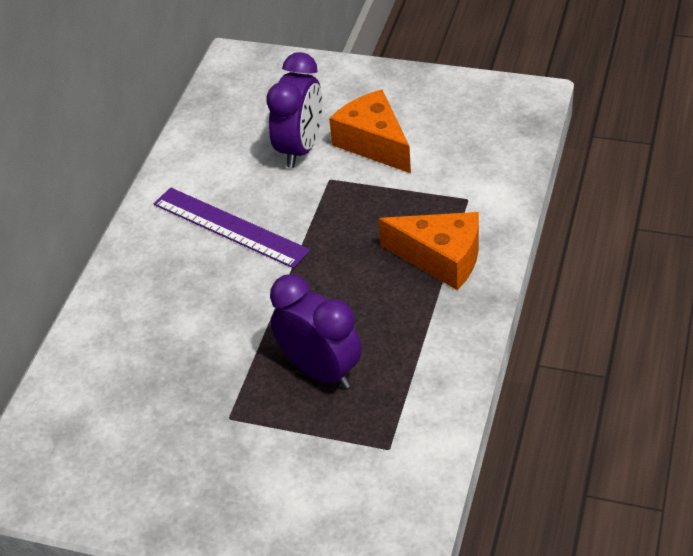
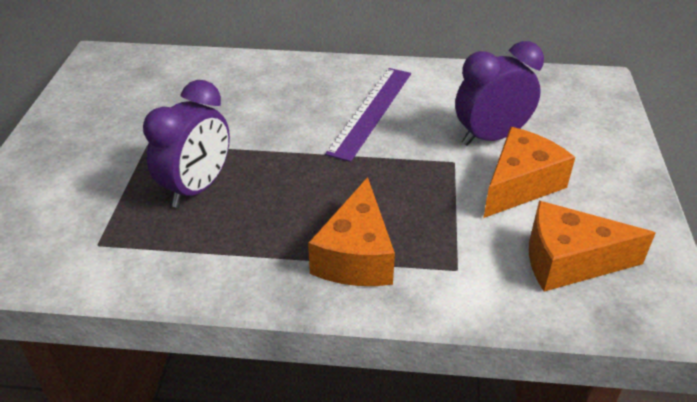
camera: 75 degrees right, 5 degrees down
purple clock [266,52,323,168] -> purple clock turned 150 degrees clockwise [455,41,544,146]
none -> orange cheese [529,201,655,292]

